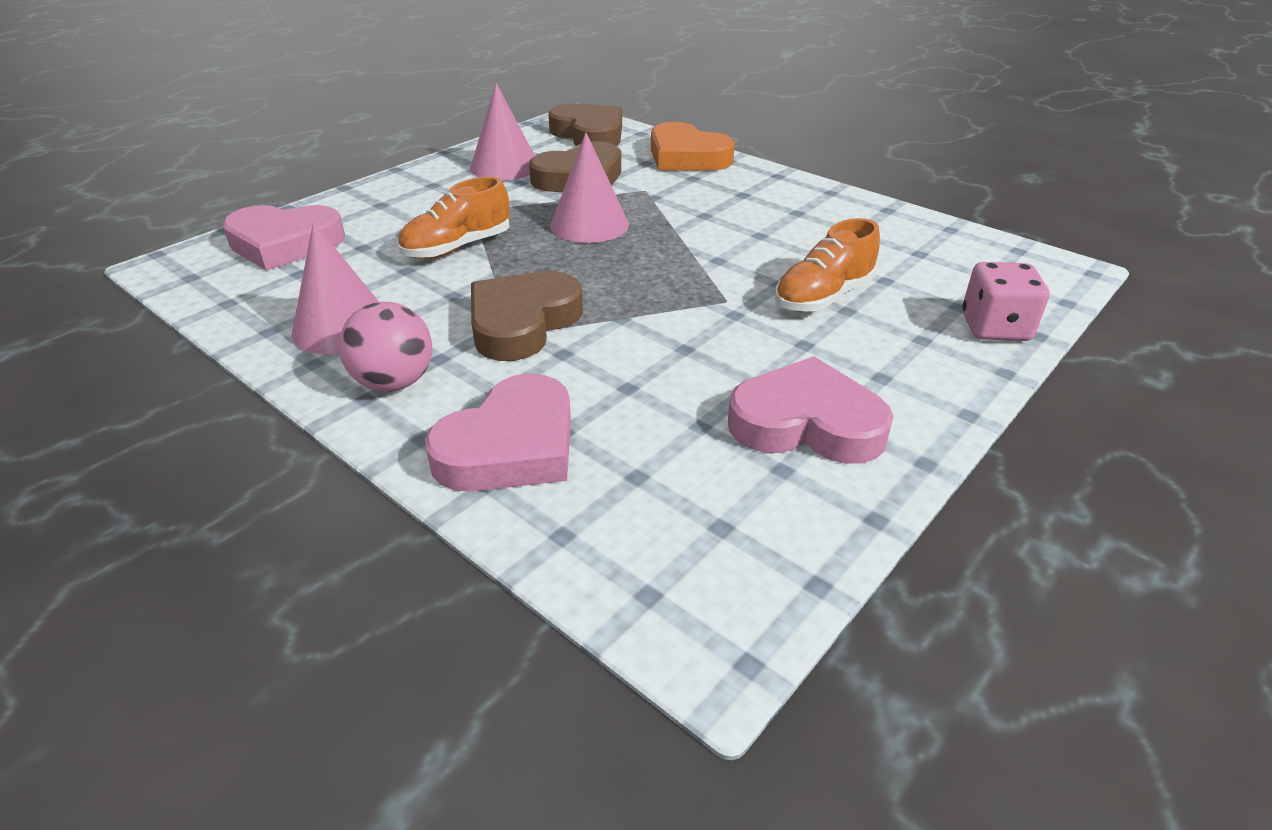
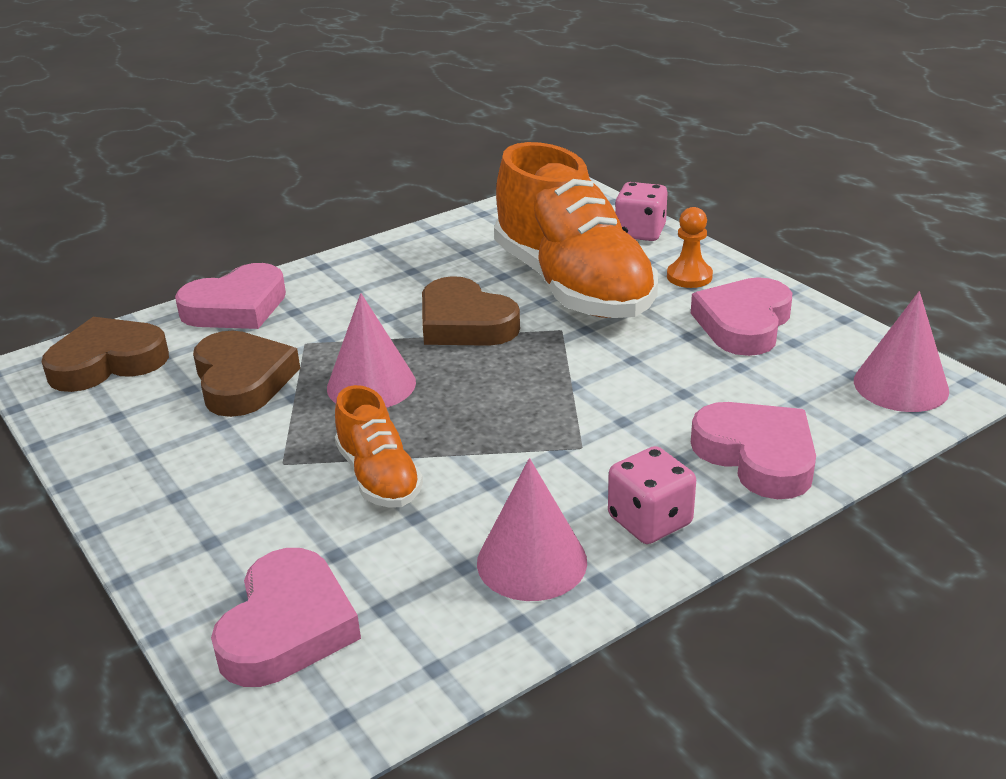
camera: 75 degrees left, 5 degrees down
pink ball [339,302,432,392] -> pink dice [608,446,696,544]
pink cone [470,83,535,181] -> pink cone moved to [854,291,949,412]
brown heart [471,271,583,361] -> brown heart moved to [422,276,520,346]
orange heart [651,122,735,171] -> pink heart [175,263,286,329]
orange shoe [775,218,880,312] -> orange shoe [494,142,658,318], size x2.07
none -> orange pawn [667,207,713,288]

